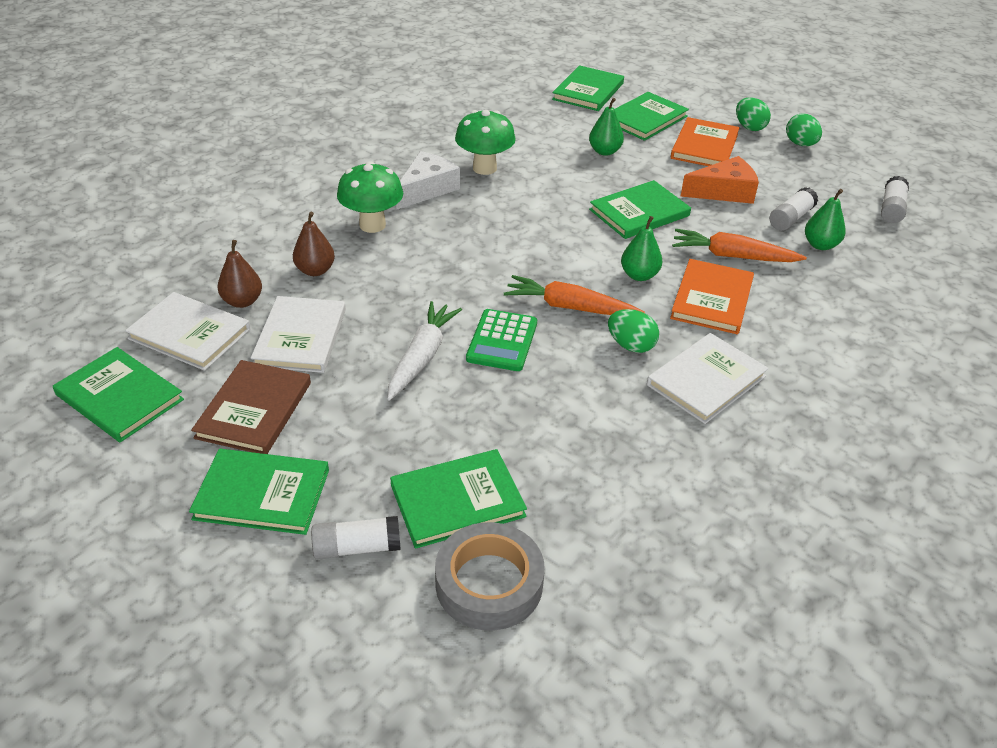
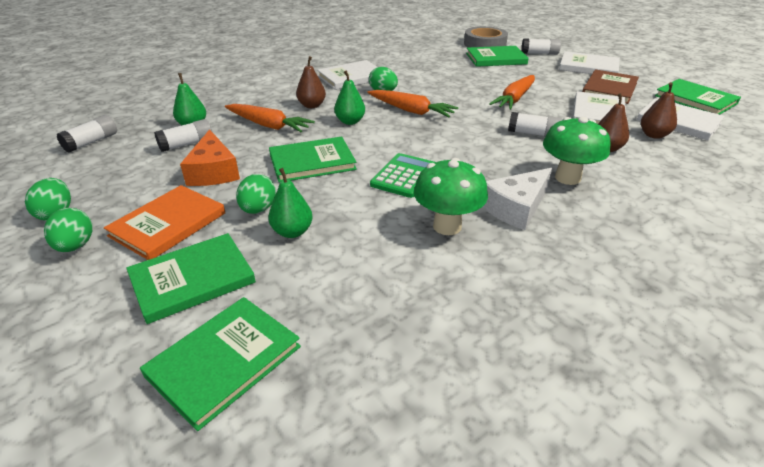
camera: 165 degrees left, 5 degrees down
green book [189,449,329,535] -> white book [559,51,620,74]
white carrot [387,301,462,401] -> orange carrot [489,75,535,110]
green calculator [466,309,537,371] -> green calculator moved to [370,153,435,198]
orange book [670,259,754,334] -> brown pear [296,56,326,108]
orange cheese [681,156,759,204] -> orange cheese turned 105 degrees counterclockwise [180,129,240,186]
none -> green egg [236,174,276,214]
none -> white glue stick [508,112,562,137]

